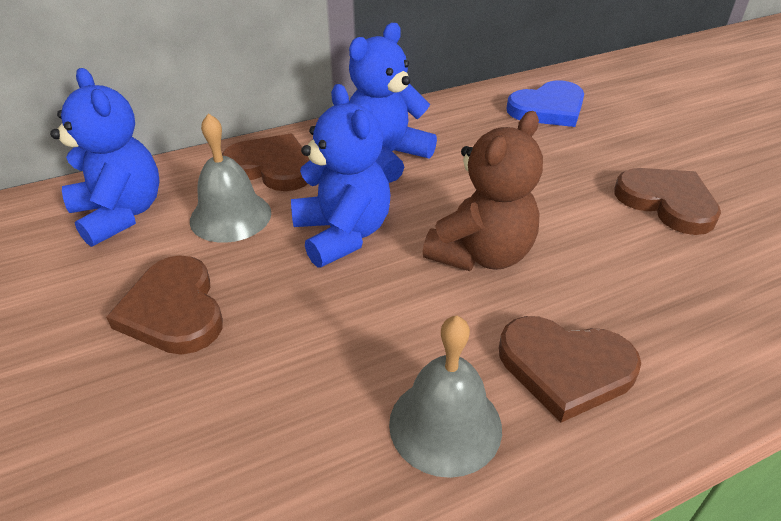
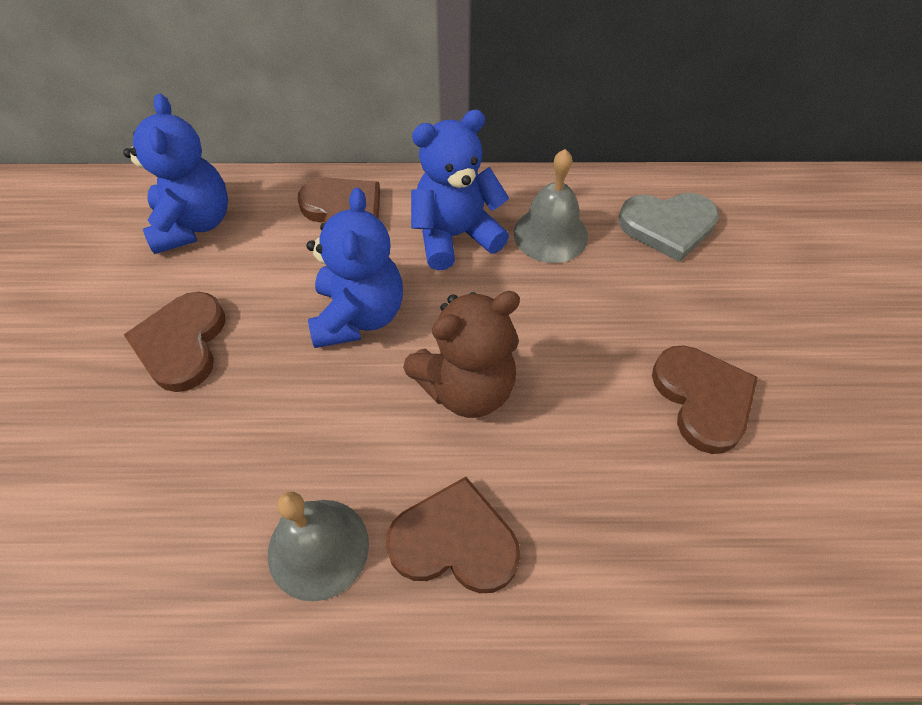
camera: 25 degrees right, 15 degrees up
grey bell [190,113,271,243] -> grey bell moved to [514,149,588,263]
brown heart [499,316,641,423] -> brown heart turned 150 degrees clockwise [386,477,520,593]
blue heart [507,80,584,127] -> grey heart [619,193,719,262]

